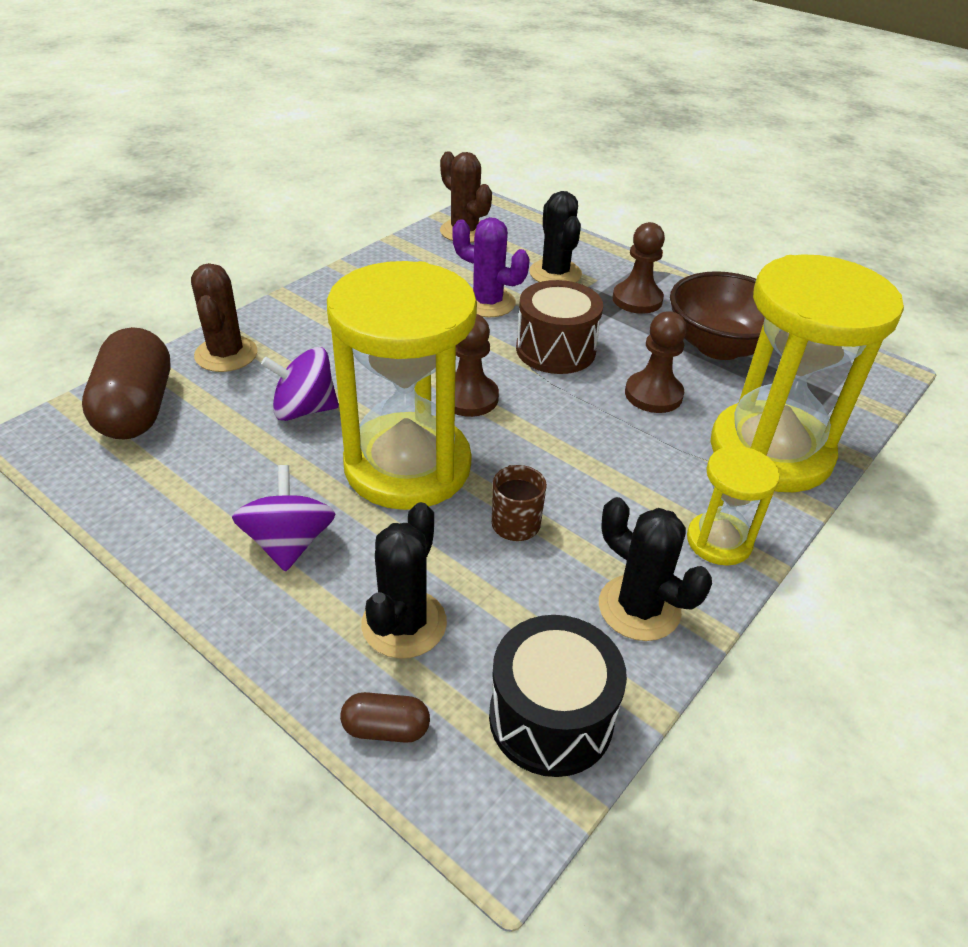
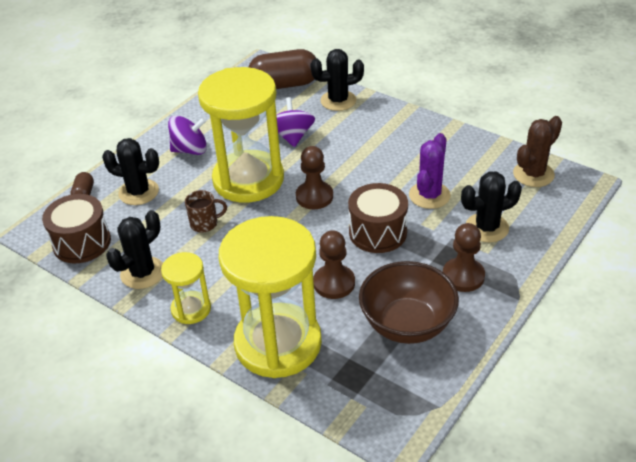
camera: 90 degrees right, 0 degrees up
brown cactus [191,263,258,372] -> black cactus [310,49,364,111]
black drum [489,615,627,777] -> brown drum [42,194,111,263]

